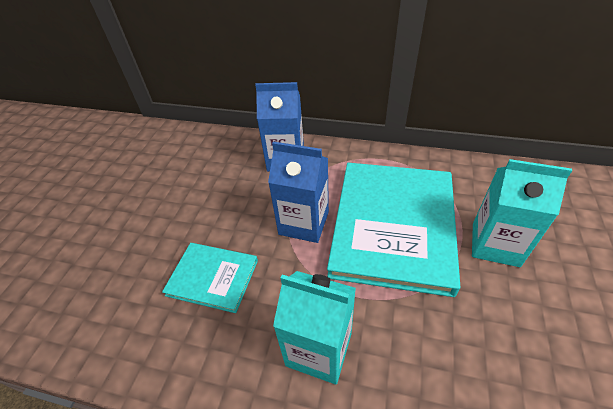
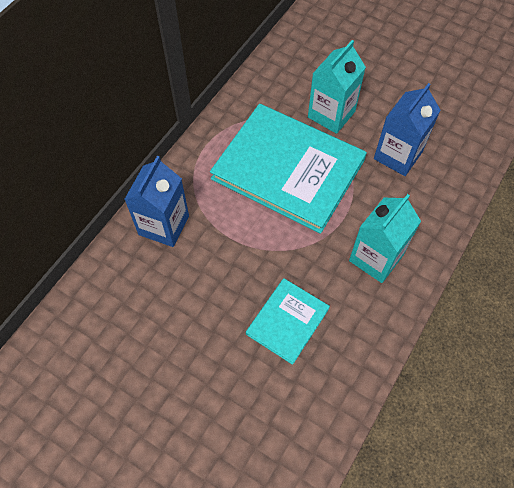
camera: 75 degrees left, 15 degrees up
blue carton [268,142,329,243] -> blue carton moved to [374,83,441,176]

